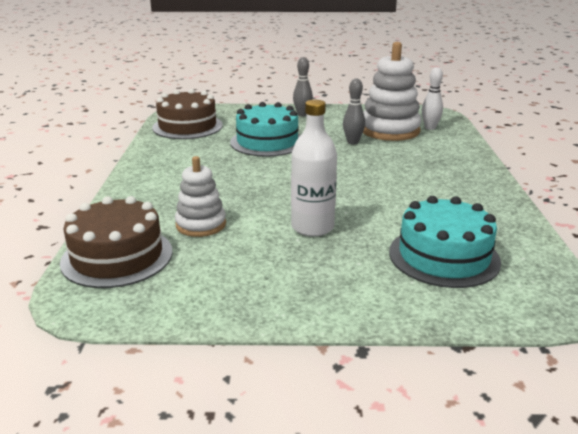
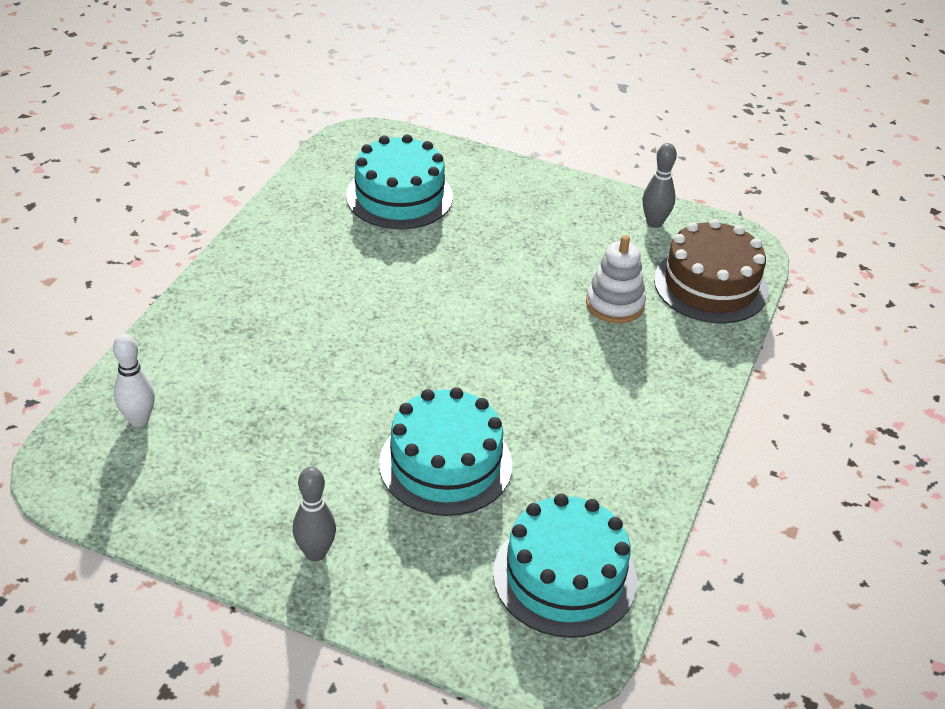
camera: 160 degrees left, 15 degrees up
brown cake [152,89,223,139] -> turquoise cake [493,493,637,638]
white bottle [291,100,337,237] -> none
grey bowling pin [343,78,365,145] -> grey bowling pin moved to [643,143,677,228]
white stacking toy [363,42,422,141] -> none

